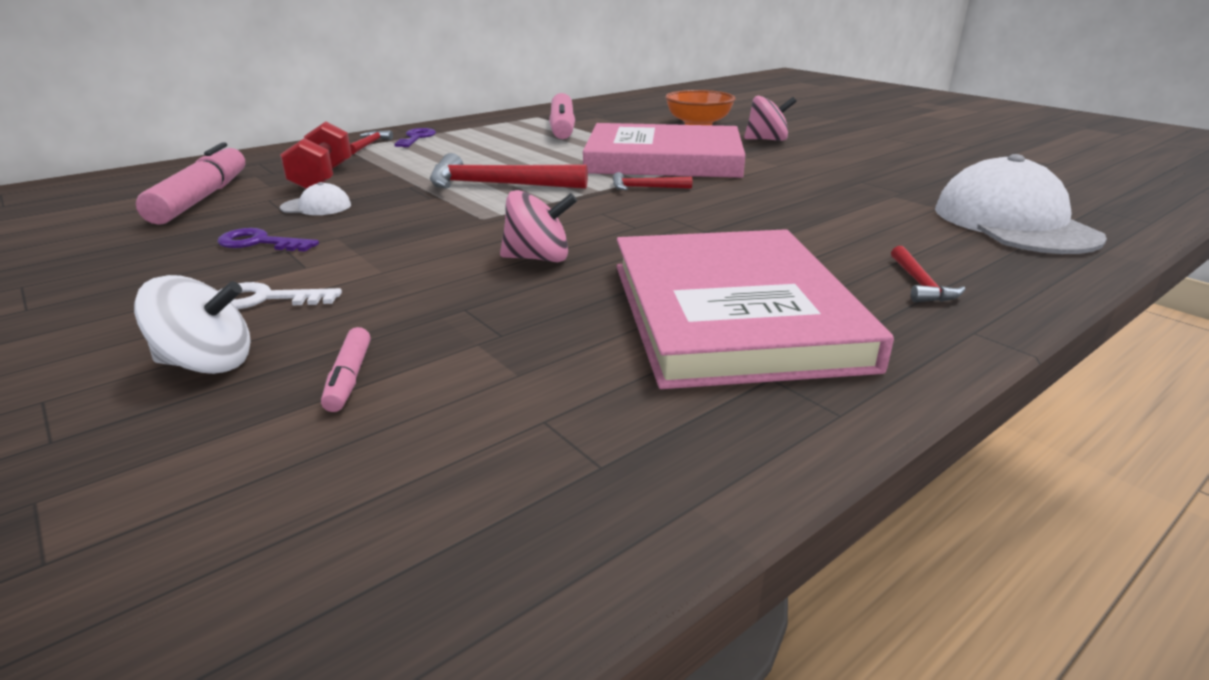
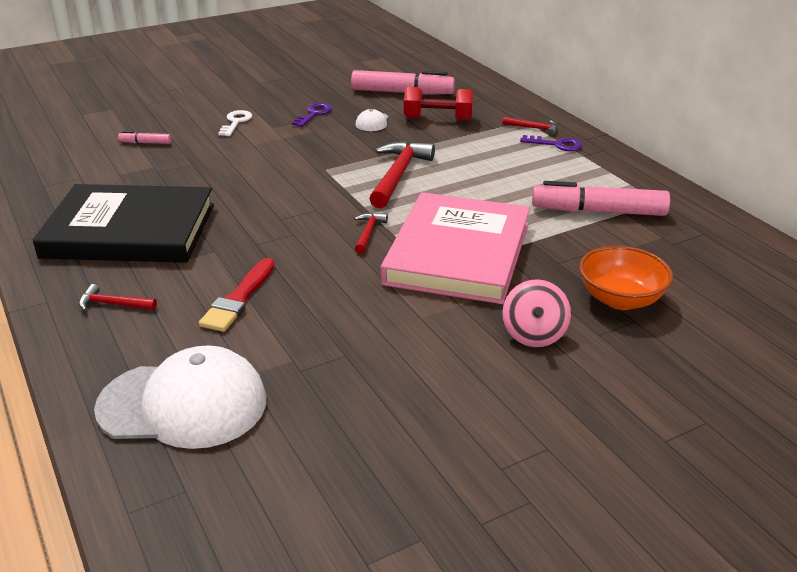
camera: 100 degrees right, 5 degrees up
white spinning top [134,275,251,374] -> none
pink spinning top [500,190,577,262] -> none
pink book [616,229,894,389] -> black book [33,184,214,263]
none -> red brush [199,258,275,332]

